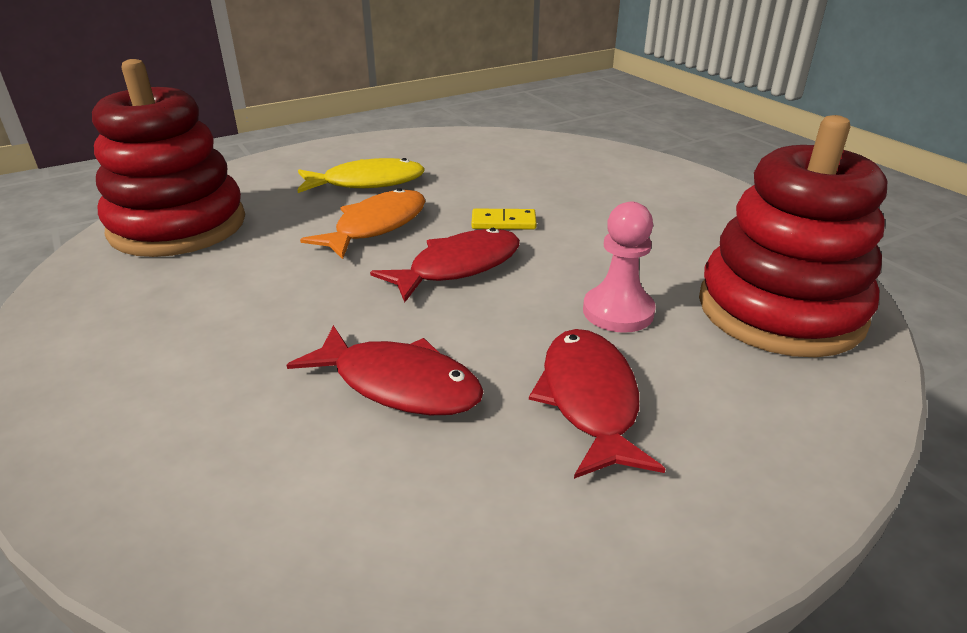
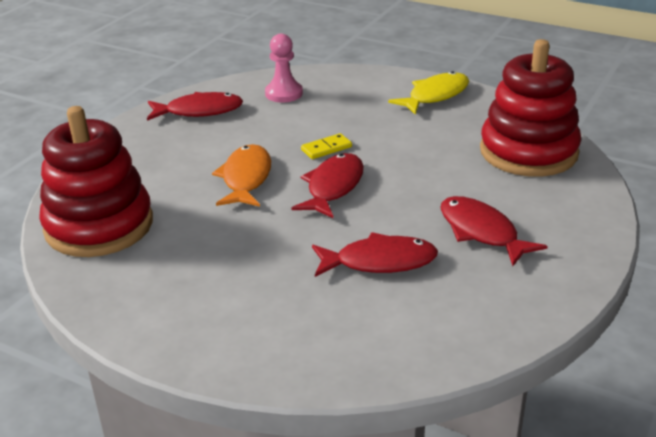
camera: 30 degrees left, 0 degrees up
yellow fish [297,158,425,193] -> yellow fish moved to [388,71,469,115]
pink pawn [583,202,656,333] -> pink pawn moved to [265,34,303,102]
none -> red fish [147,92,243,121]

